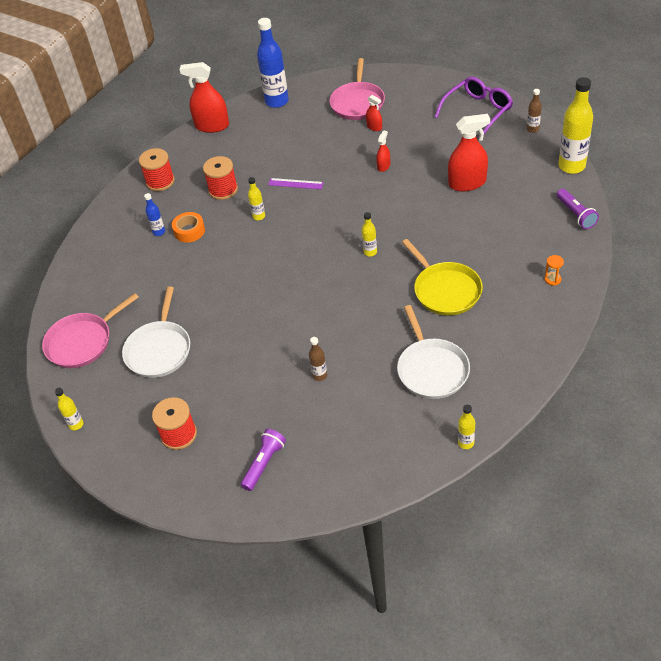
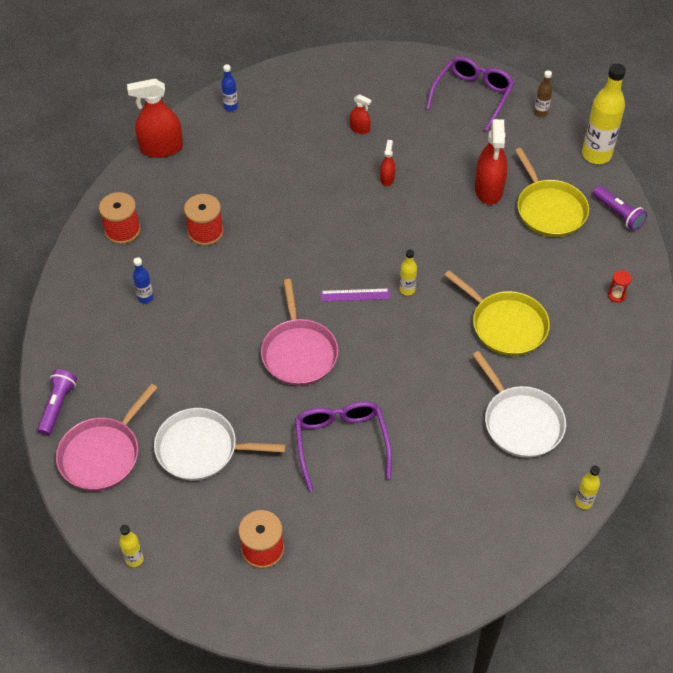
camera: 20 degrees left, 5 degrees up
white pan [122,287,190,378] -> white pan turned 105 degrees clockwise [154,408,286,480]
orange tape [172,212,205,243] -> none
purple flashlight [241,429,286,491] -> purple flashlight moved to [37,369,77,436]
yellow bottle [248,177,265,220] -> none
blue bottle [257,18,289,108] -> blue bottle [221,64,238,111], size x0.48
purple ruler [268,178,324,189] -> purple ruler moved to [321,288,390,302]
brown bottle [309,337,327,381] -> none
pink pan [329,58,385,120] -> pink pan moved to [261,279,338,386]
red spray bottle [448,114,490,191] -> red spray bottle turned 120 degrees clockwise [475,119,507,205]
orange hourglass [545,255,564,286] -> red hourglass [608,270,632,303]
none -> purple glasses [295,401,392,491]
none -> yellow pan [515,148,589,237]

